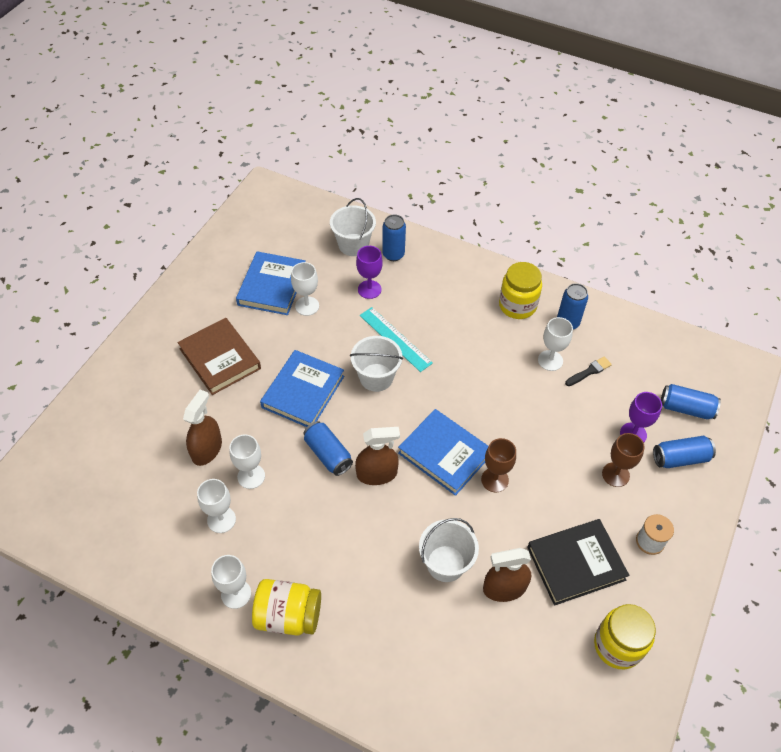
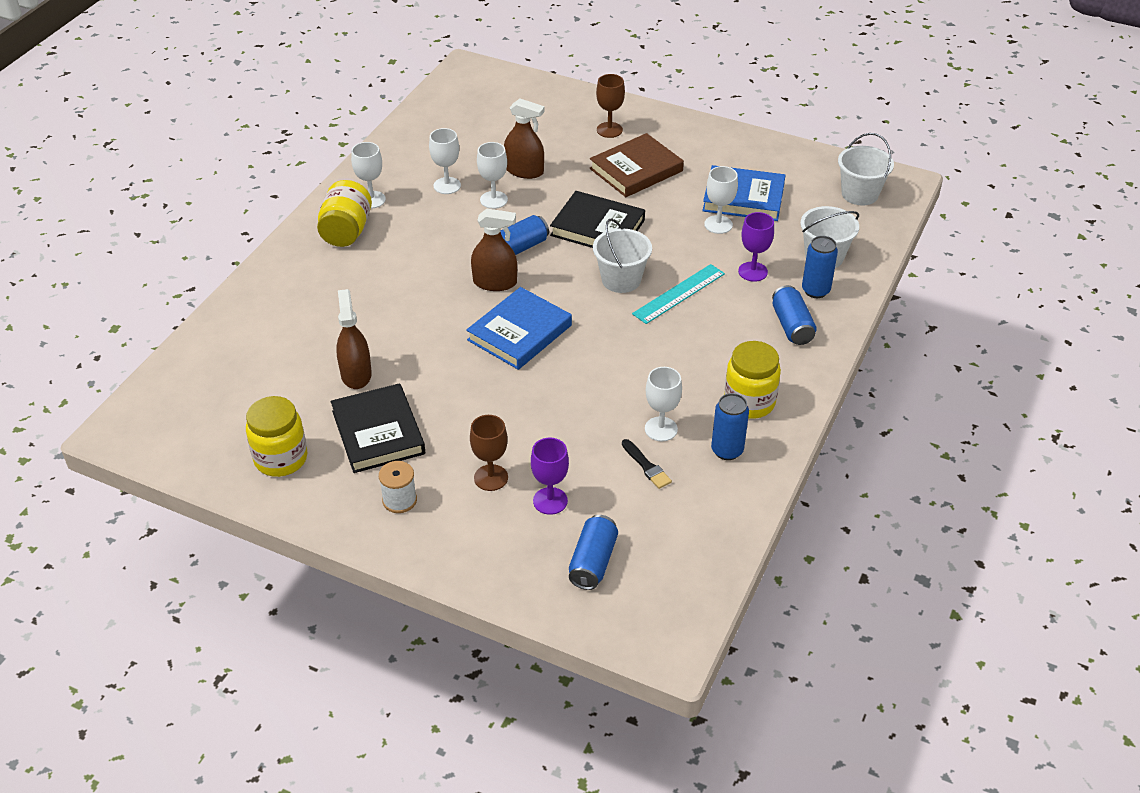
camera: 90 degrees right, 10 degrees down
blue book [260,350,344,427] -> black book [550,191,645,248]
brown spray bottle [355,427,400,485] -> brown spray bottle turned 75 degrees counterclockwise [471,209,517,291]
white bucket [419,518,479,582] -> white bucket moved to [838,133,894,205]
brown goblet [481,438,516,492] -> brown goblet moved to [596,74,625,138]
blue can [653,436,716,468] -> blue can moved to [772,285,817,345]

